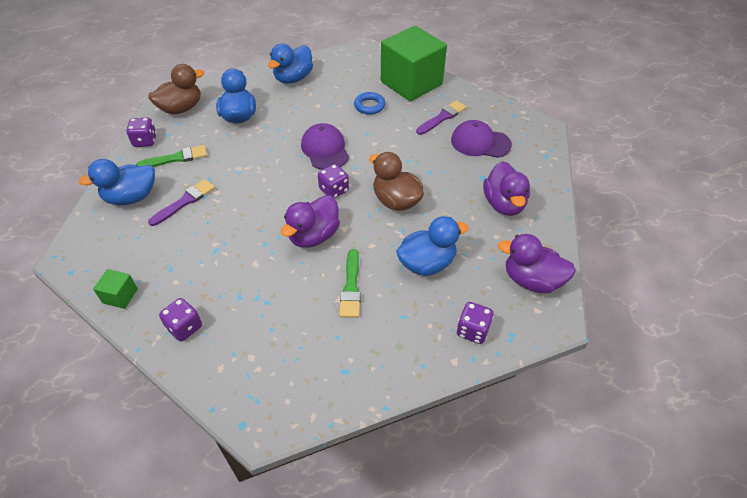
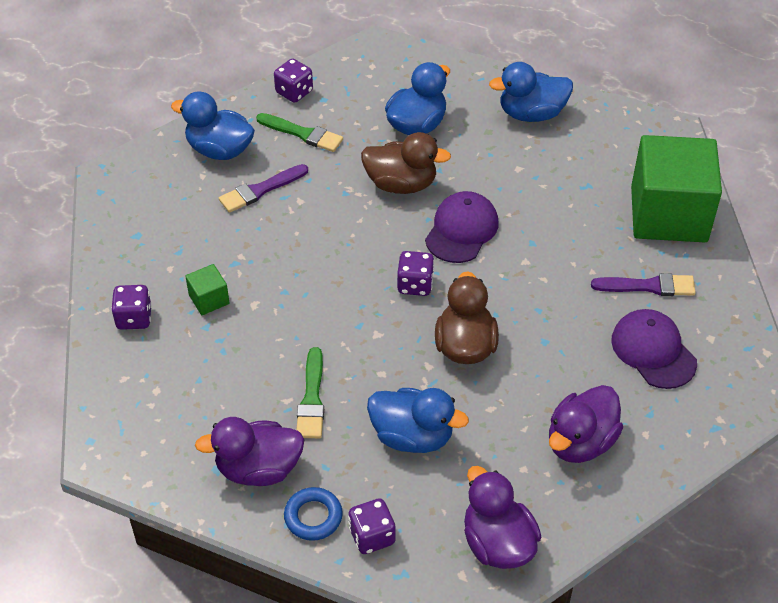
camera: 45 degrees right, 0 degrees up
green cube [93,269,138,309] -> green cube moved to [185,264,230,315]
brown duck [148,64,204,114] -> brown duck moved to [361,132,451,194]
purple brush [148,179,215,226] -> purple brush turned 150 degrees clockwise [219,164,308,213]
purple duck [281,195,340,248] -> purple duck moved to [195,417,304,486]
green brush [339,249,361,318] -> green brush turned 45 degrees counterclockwise [296,347,324,438]
blue ring [354,92,385,115] -> blue ring moved to [284,487,343,541]

